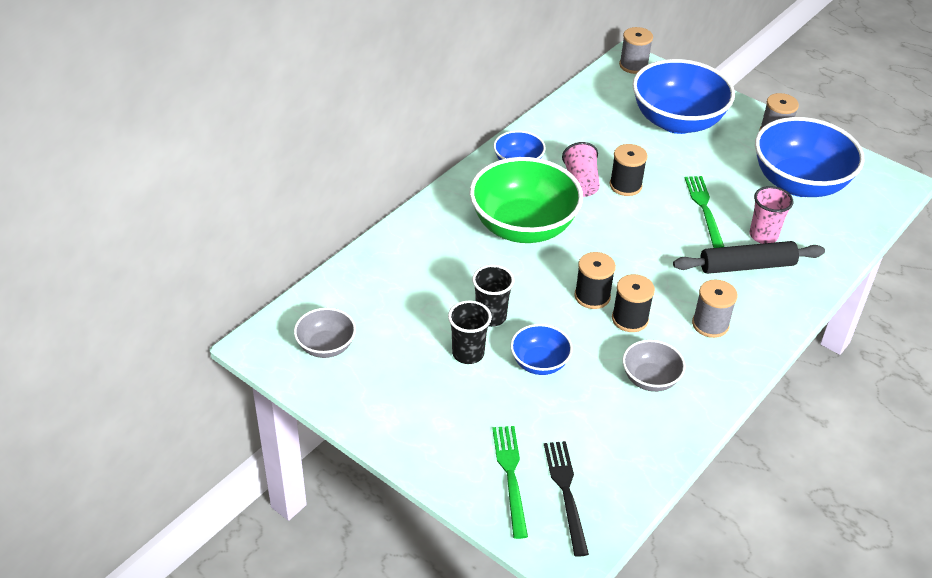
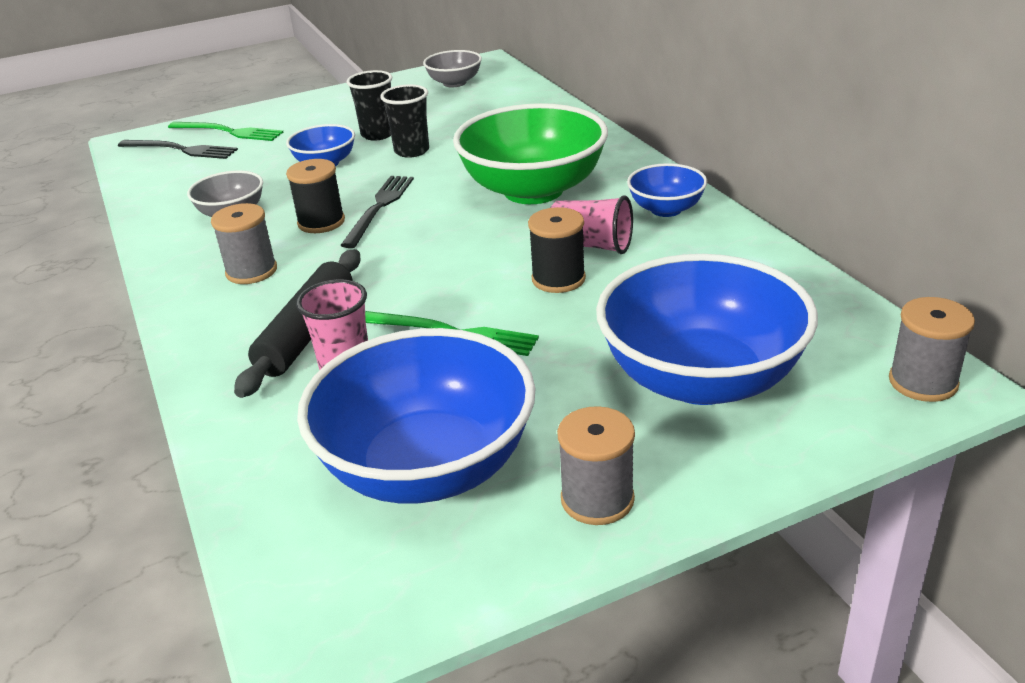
camera: 120 degrees right, 10 degrees down
black spool [574,252,616,309] -> black fork [341,176,414,248]

